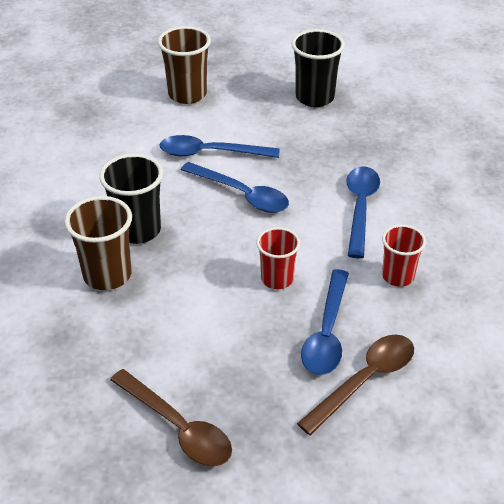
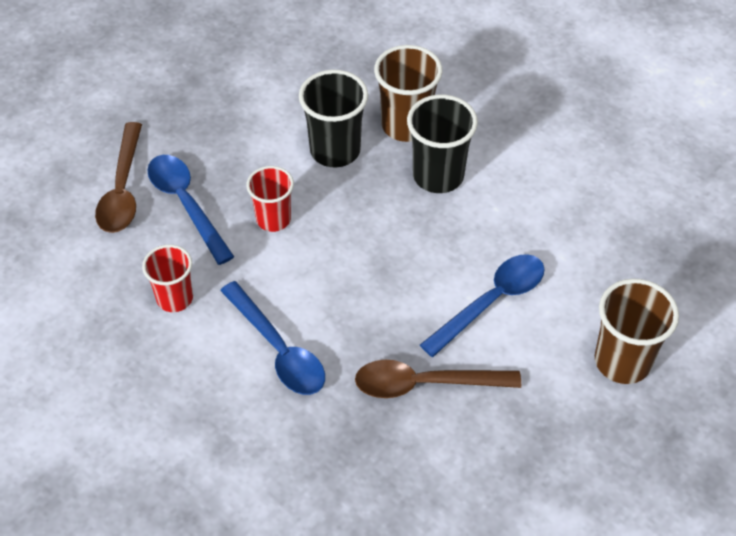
camera: 135 degrees right, 10 degrees up
brown spoon [110,369,232,466] -> brown spoon moved to [355,360,521,398]
blue spoon [181,162,289,213] -> none
black cup [291,29,345,107] -> black cup moved to [299,70,368,167]

